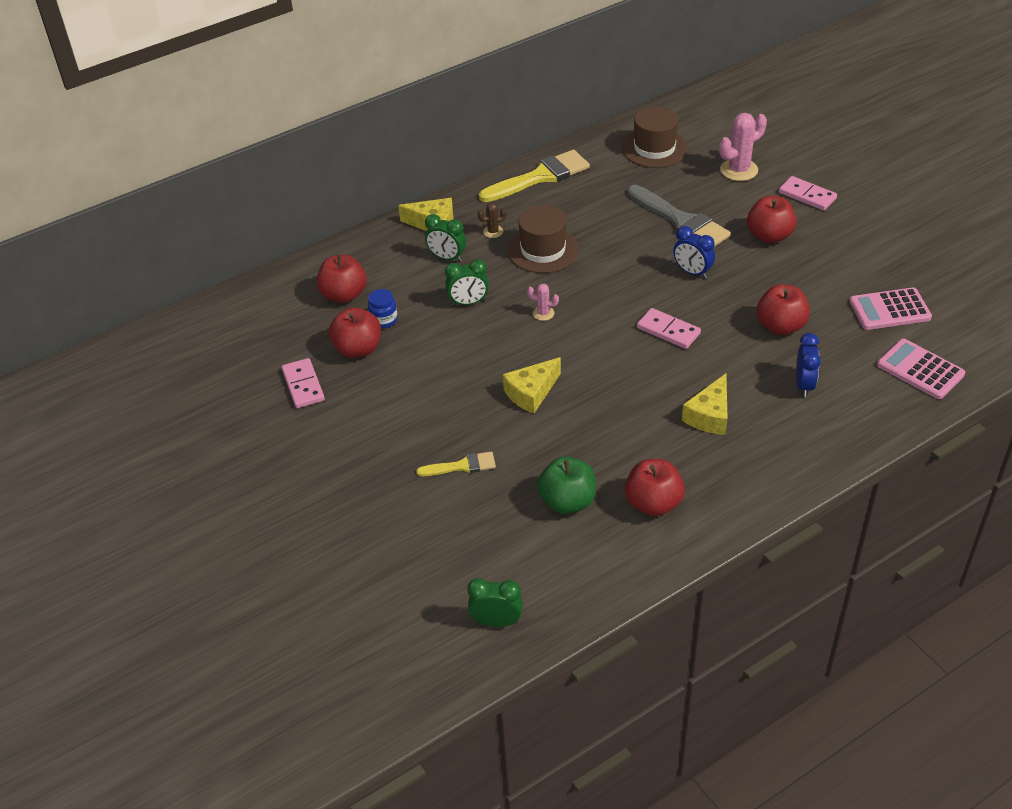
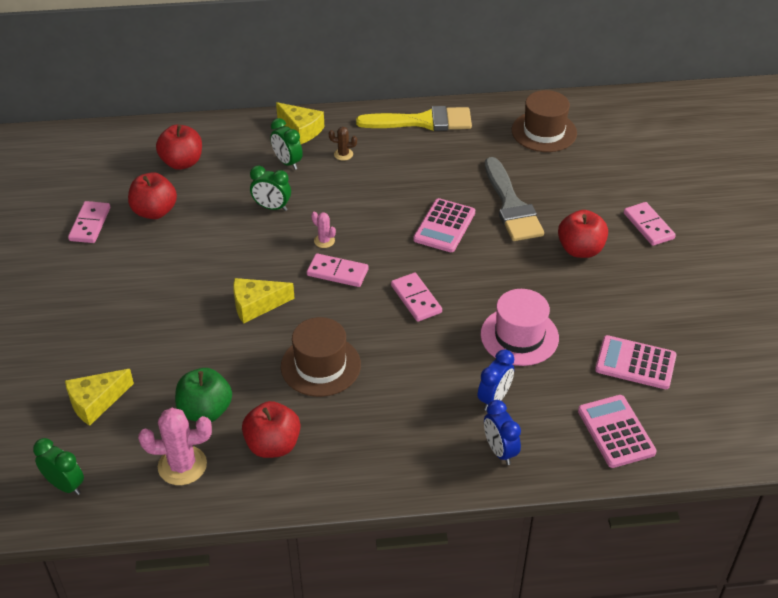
camera: 25 degrees right, 0 degrees up
blue jar [368,289,398,328] -> none
yellow brush [416,452,496,476] -> none
brown hat [508,205,579,273] -> brown hat moved to [281,317,361,397]
blue clock [673,226,715,279] -> blue clock moved to [484,400,521,465]
yellow cheese [682,373,728,435] -> yellow cheese moved to [65,369,134,426]
pink cactus [719,113,767,181] -> pink cactus moved to [138,408,212,485]
red apple [757,284,810,335] -> pink hat [481,289,559,366]
none -> pink domino [307,253,368,287]
none -> pink calculator [413,198,475,252]

